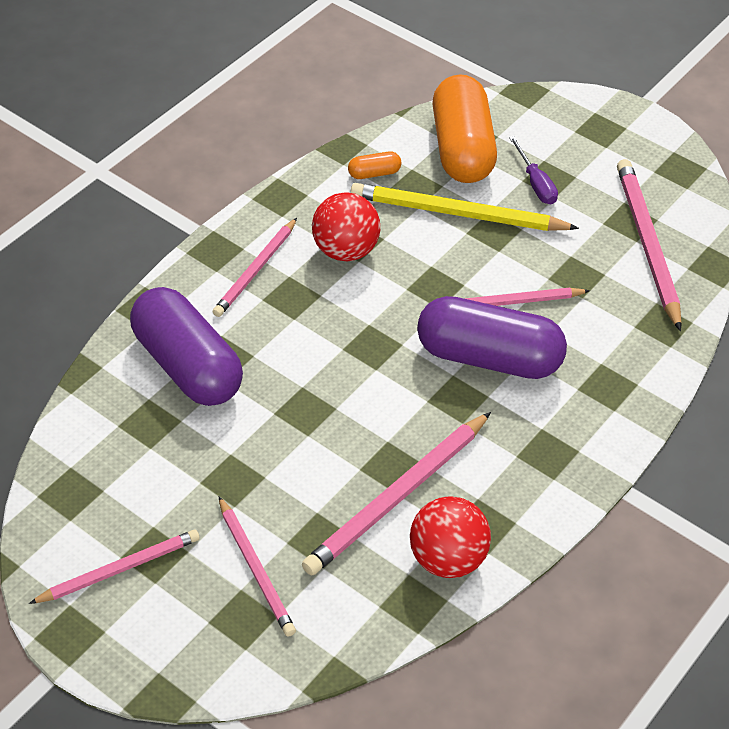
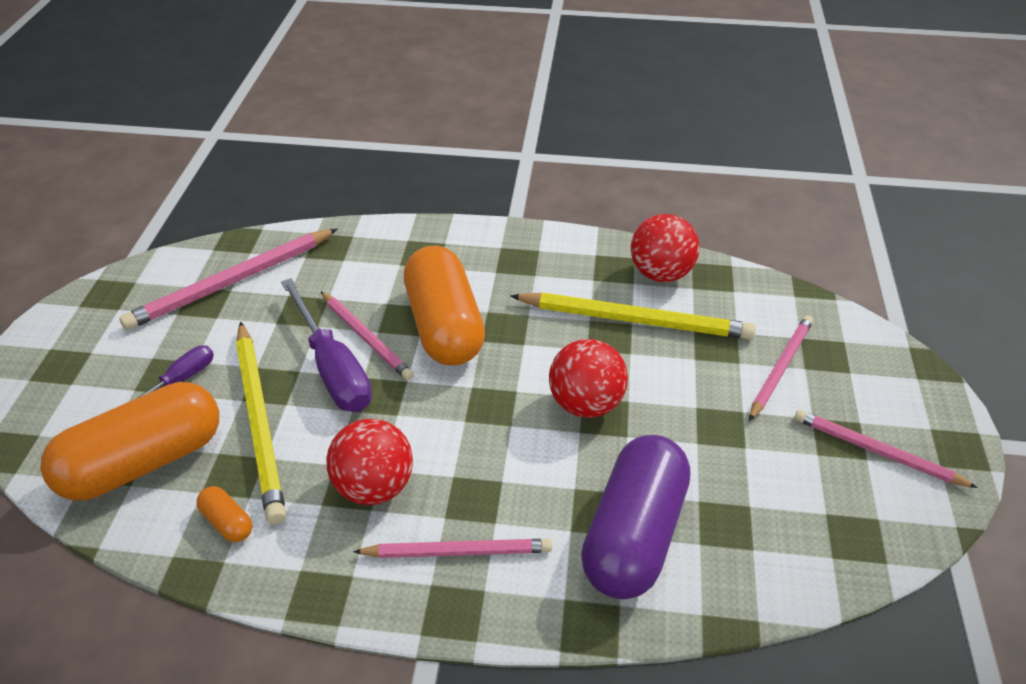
camera: 120 degrees left, 5 degrees down
pink pencil [302,412,491,575] -> yellow pencil [510,292,756,340]
purple capsule [417,296,567,379] -> orange capsule [404,246,485,366]
none -> purple screwdriver [281,278,372,412]
none -> red ball [549,339,628,418]

